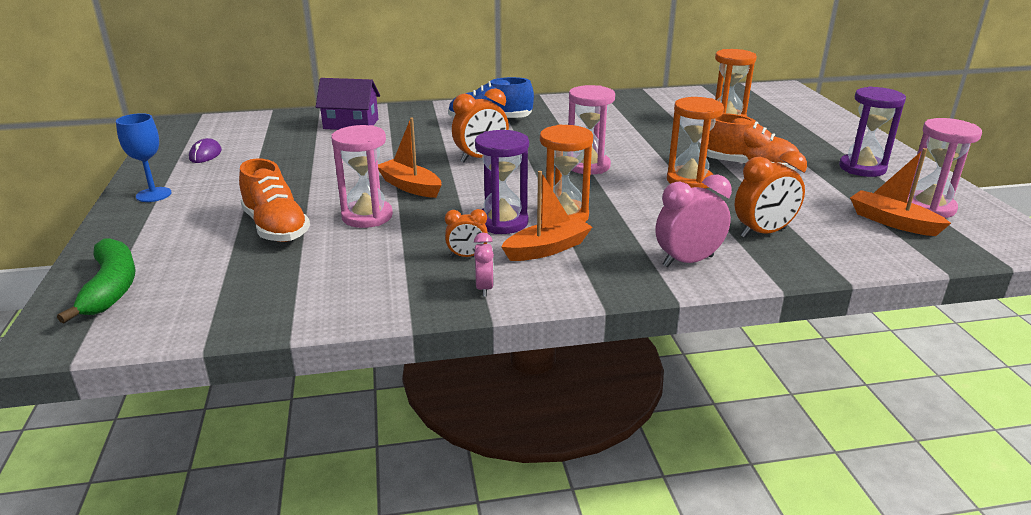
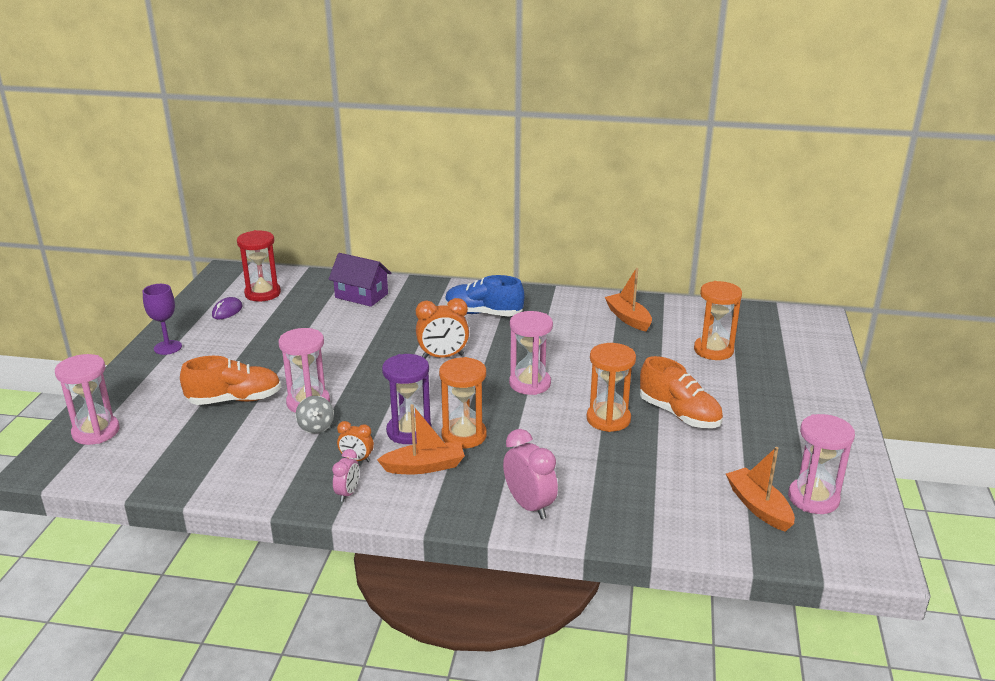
camera: 20 degrees right, 0 degrees up
green banana [57,238,136,323] -> pink hourglass [55,354,120,445]
blue goblet [116,113,172,202] -> purple goblet [143,284,182,355]
orange shoe [239,158,310,242] -> orange shoe turned 90 degrees counterclockwise [180,356,281,405]
orange boat [378,118,441,198] -> orange boat moved to [605,268,652,331]
pink clock [655,175,732,268] -> pink clock turned 60 degrees clockwise [503,429,558,519]
orange clock [735,151,807,238] -> none
purple hourglass [839,87,906,177] -> none
none -> red hourglass [237,230,281,302]
none -> grey spinning top [296,396,334,434]

